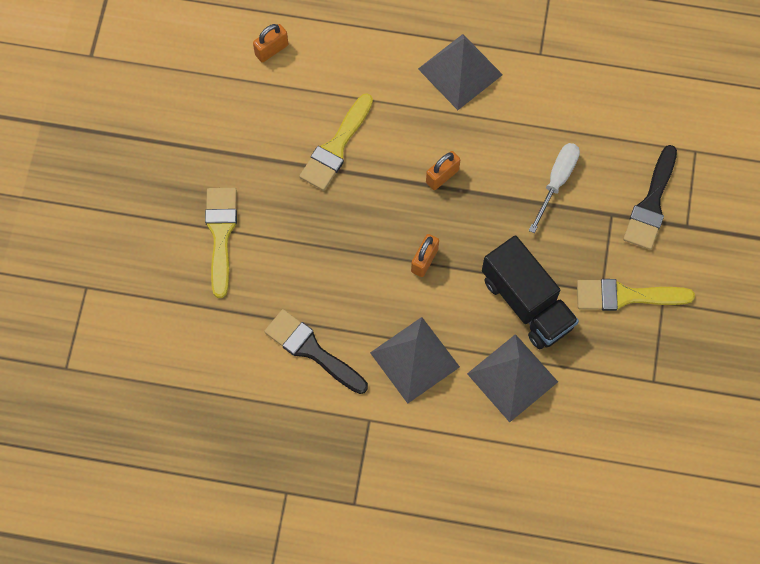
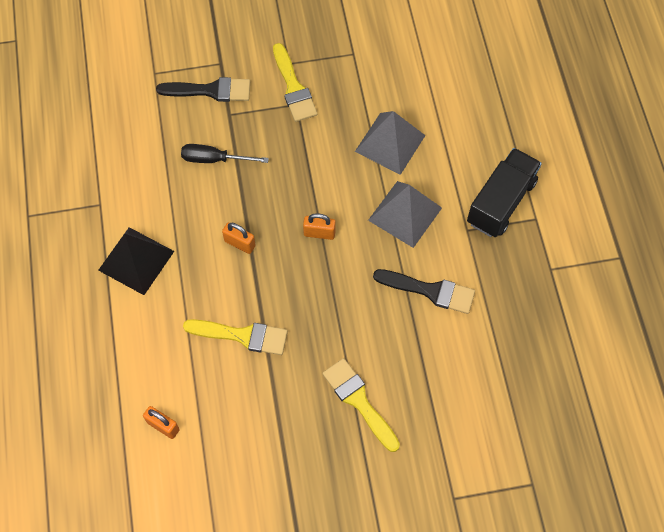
camera: 110 degrees left, 5 degrees down
yellow brush [205,188,237,298] -> yellow brush turned 75 degrees clockwise [322,358,400,452]
black brush [264,309,368,394] -> black brush turned 90 degrees counterclockwise [373,269,475,314]
grey pyramid [418,34,503,110] -> black pyramid [98,227,174,295]
black truck [482,235,579,349] -> black truck moved to [467,148,542,237]
white screwdriver [529,143,580,233] -> black screwdriver [181,144,269,163]

